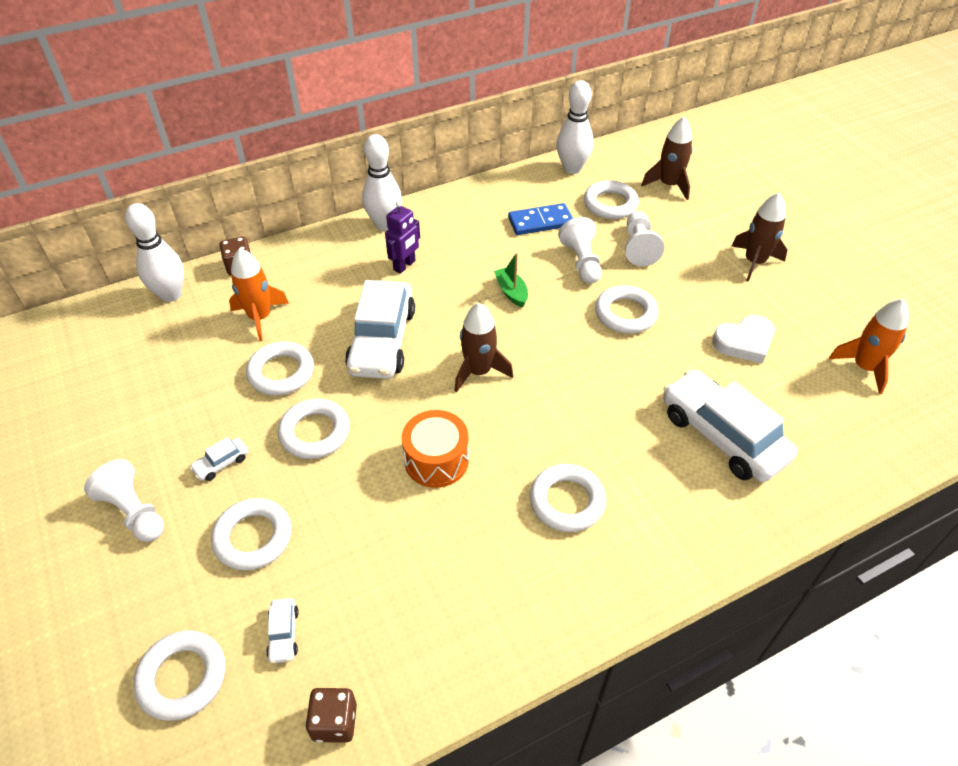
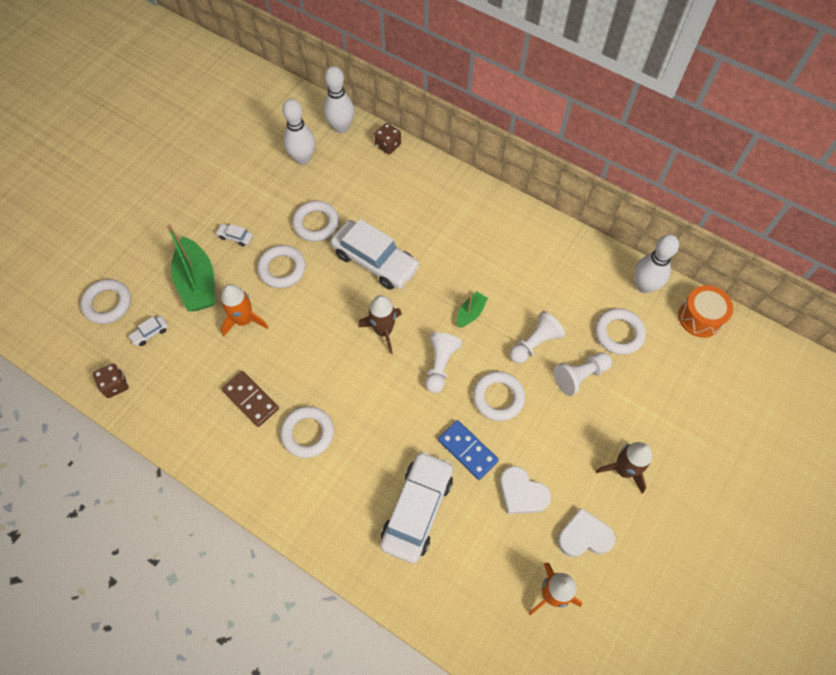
camera: 60 degrees right, 15 degrees up
white pawn [84,459,164,542] -> white pawn moved to [425,332,462,393]
white ring [211,498,291,571] -> green boat [167,225,215,311]
orange rocket [229,248,289,341] -> orange rocket moved to [221,284,269,336]
white car [345,280,415,379] -> white car turned 120 degrees counterclockwise [331,219,420,290]
white bowling pin [362,134,402,231] -> white bowling pin moved to [282,99,315,165]
purple robot [385,201,420,274] -> none
orange drum [402,410,469,488] -> orange drum moved to [678,285,733,338]
blue domino [508,203,573,235] -> blue domino moved to [438,420,499,480]
brown rocket [641,117,693,200] -> none
none -> brown domino [222,371,279,427]
none -> white heart [558,508,615,557]

